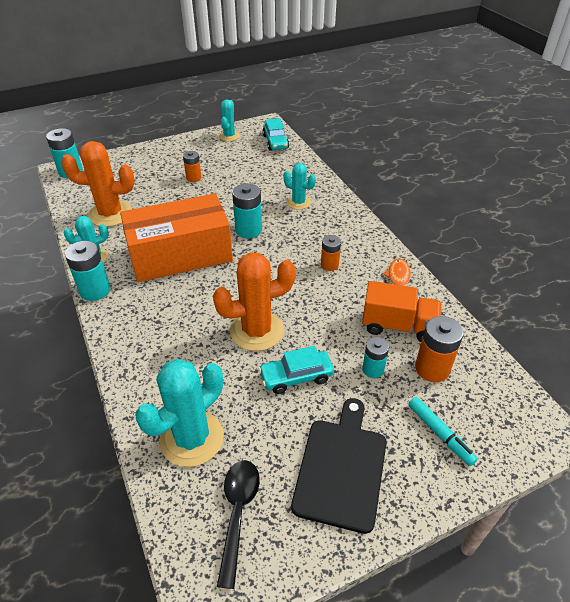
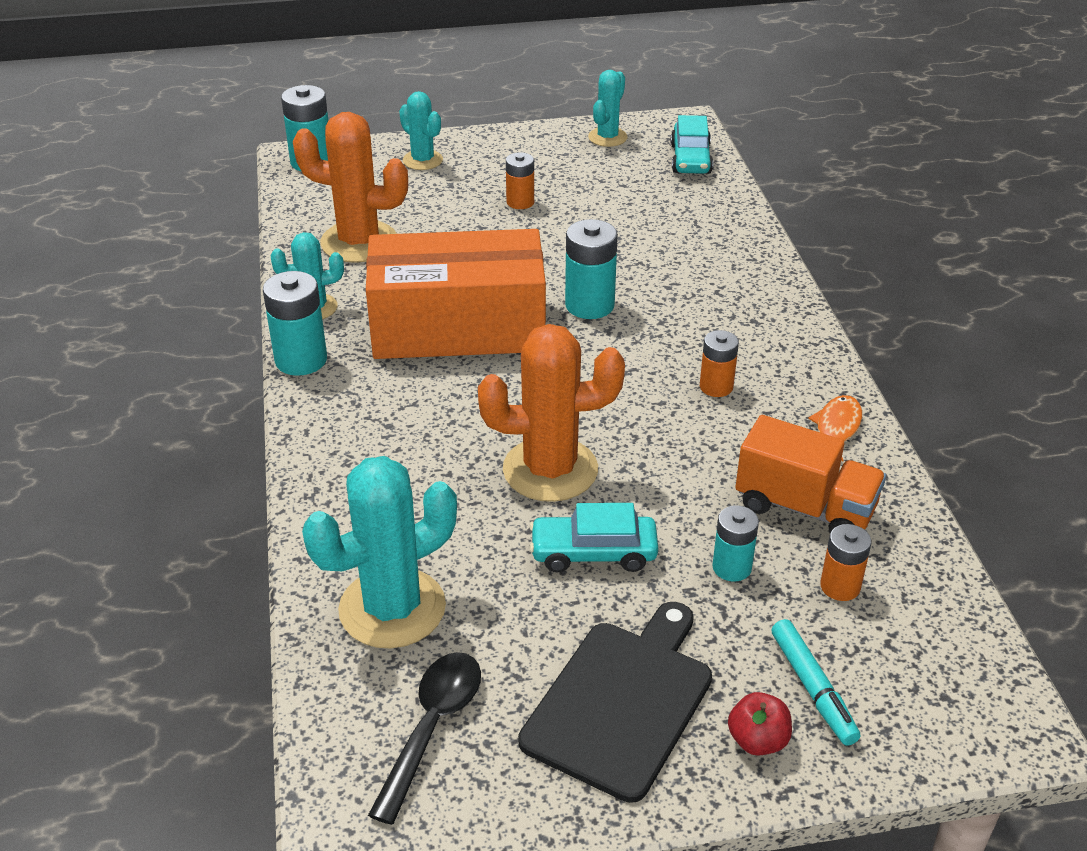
camera: 15 degrees right, 5 degrees down
turquoise cactus [283,163,316,210] -> turquoise cactus moved to [399,91,443,170]
orange battery [415,316,464,382] -> orange battery [820,524,871,601], size x0.63
none -> red apple [728,692,792,756]

